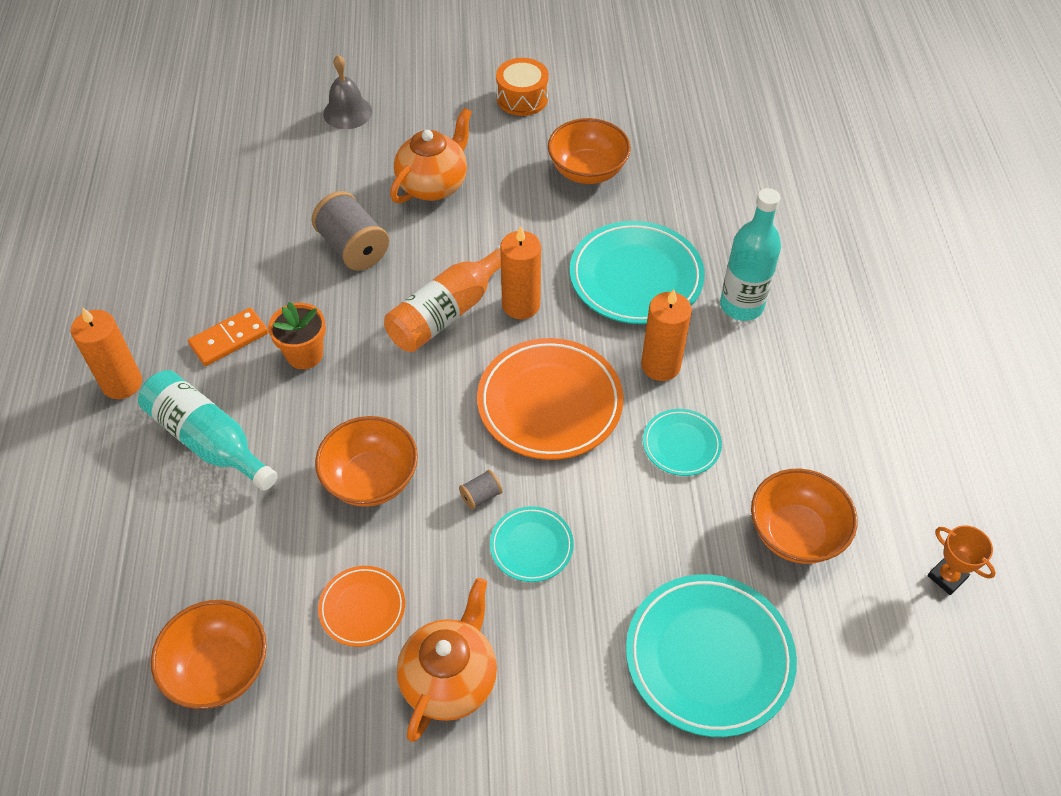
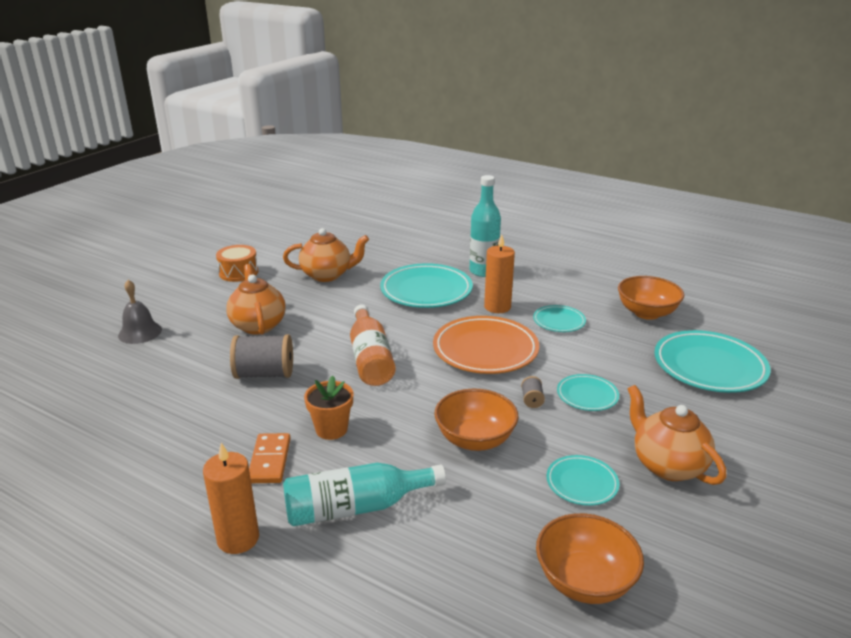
camera: 55 degrees left, 25 degrees down
orange plate [318,566,405,647] -> turquoise plate [546,455,619,506]
orange candle [500,226,541,319] -> none
orange bowl [548,118,631,184] -> orange teapot [283,228,369,282]
orange trophy [927,525,996,595] -> none

